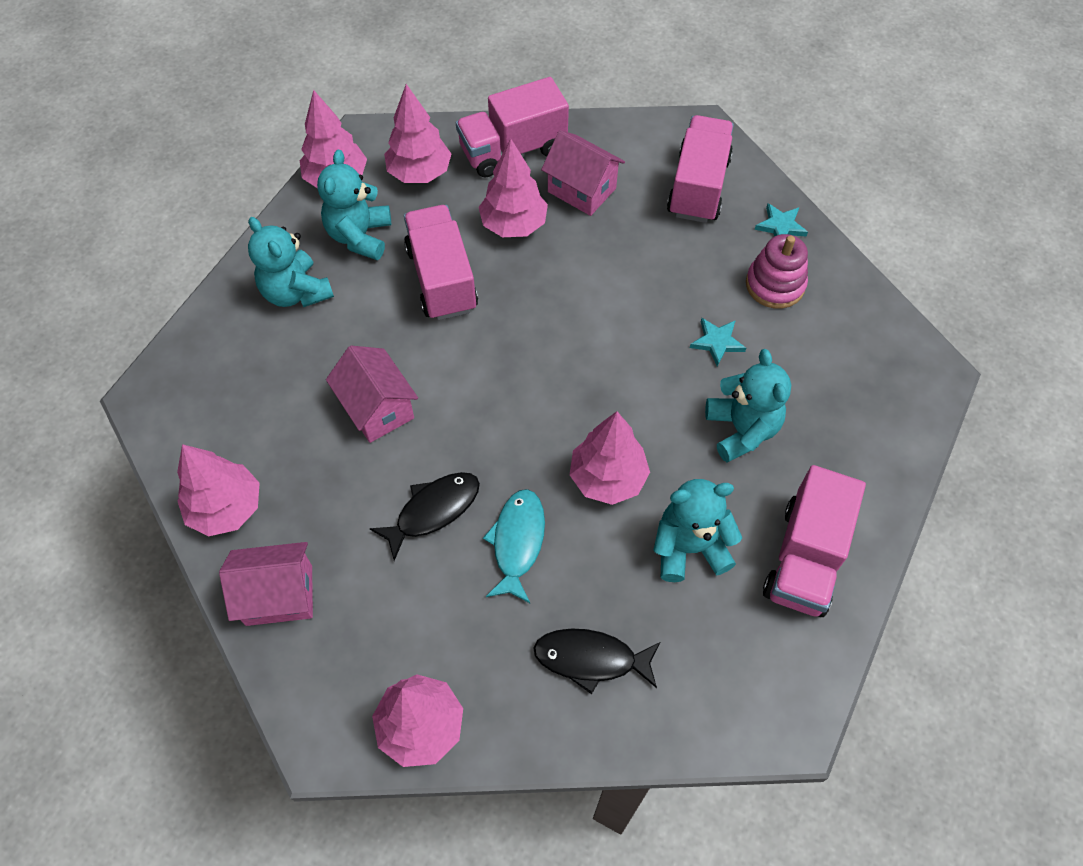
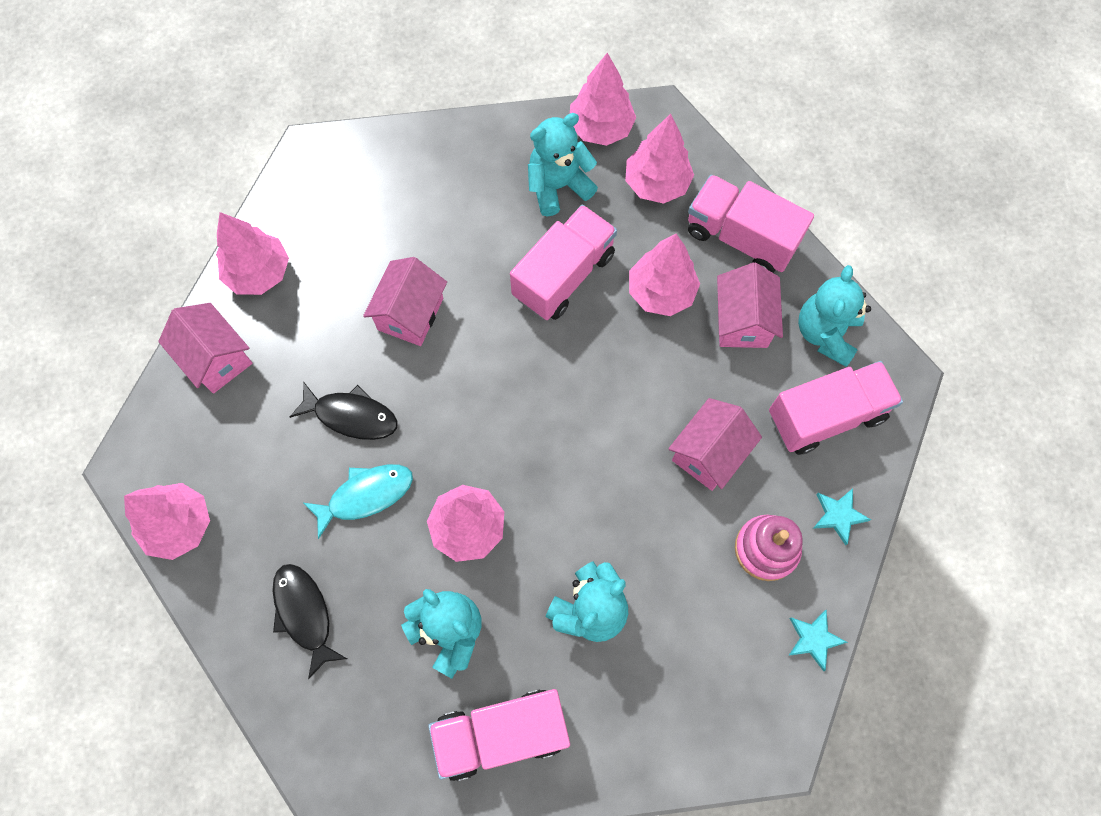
camera: 55 degrees right, 10 degrees up
turquoise teddy bear [248,217,334,307] -> turquoise teddy bear moved to [798,265,871,367]
turquoise star [690,318,746,367] -> turquoise star moved to [788,610,848,671]
none -> pink house [668,398,762,491]

